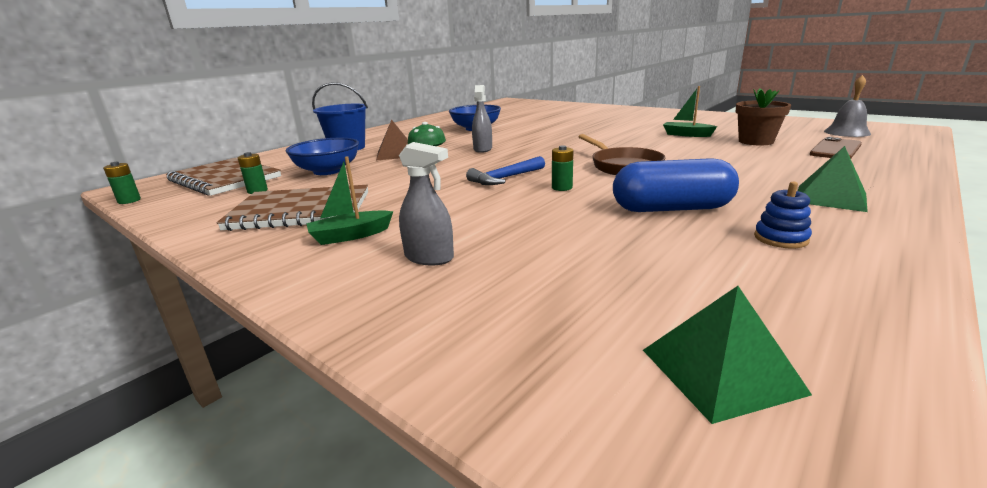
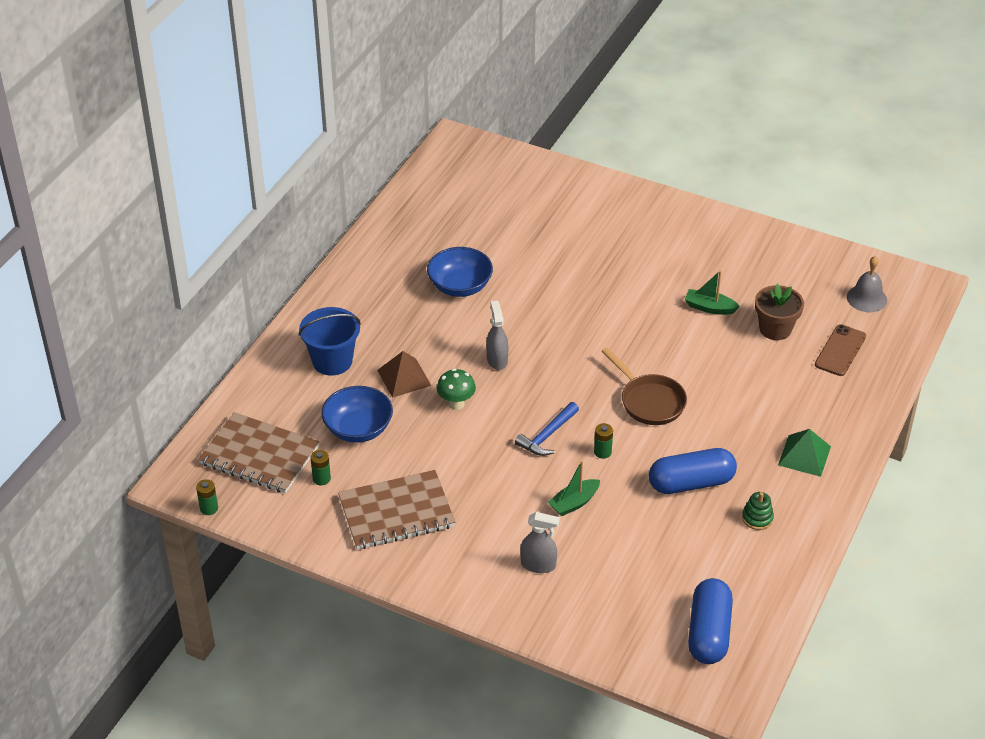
camera: 15 degrees left, 20 degrees up
green boat [306,156,393,245] -> green boat moved to [548,461,600,516]
green pyramid [643,286,812,424] -> blue capsule [688,578,733,664]
blue stacking toy [754,181,812,248] -> green stacking toy [742,492,774,530]

